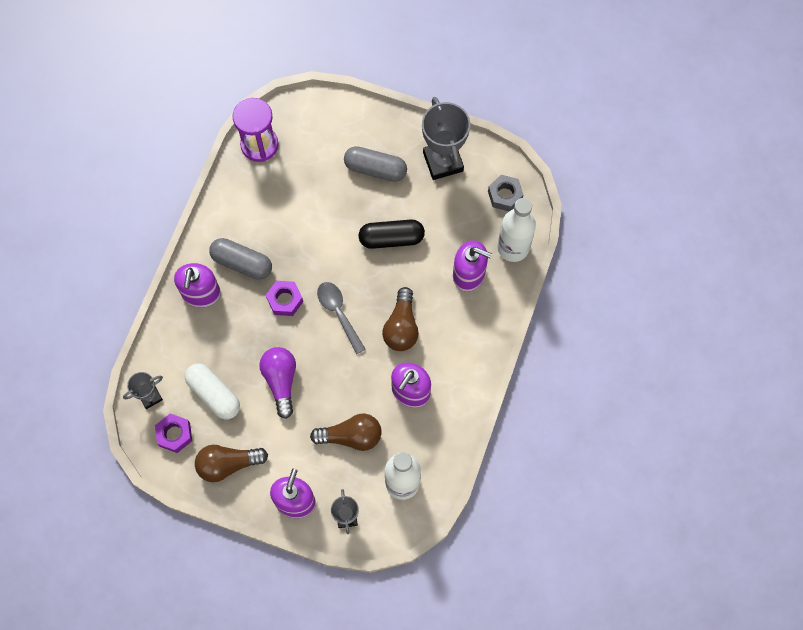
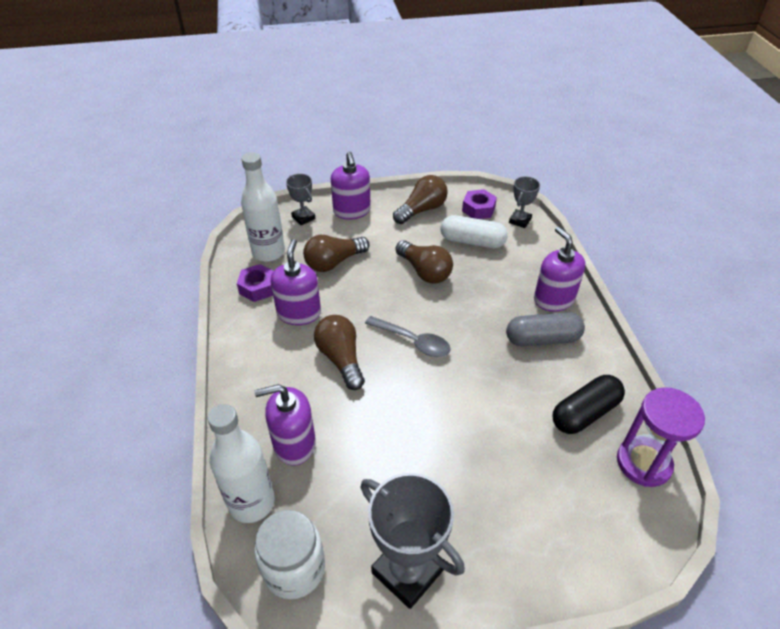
camera: 150 degrees right, 25 degrees down
purple light bulb [259,347,296,419] -> brown light bulb [396,240,453,284]
purple nut [266,281,303,316] -> purple nut moved to [237,264,273,302]
grey capsule [344,146,407,182] -> none
black capsule [359,220,425,249] -> black capsule moved to [553,375,625,434]
grey nut [488,175,523,211] -> white jar [255,510,325,599]

